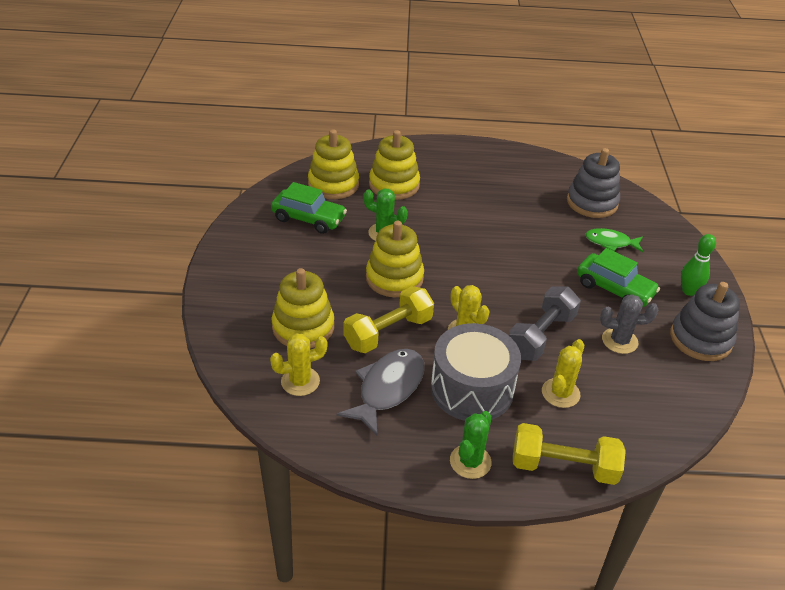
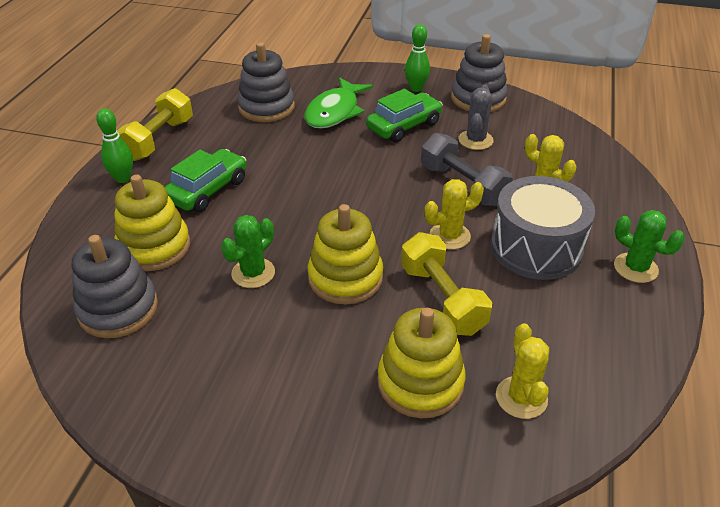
camera: 75 degrees left, 0 degrees up
green car [271,182,347,234] -> green car moved to [164,149,246,212]
yellow stacking toy [308,129,359,199] -> grey stacking toy [72,235,158,338]
grey fish [336,349,424,436] -> none
yellow dumbbell [513,423,626,485] -> yellow dumbbell moved to [117,88,193,161]
green fish [585,228,643,252] -> green fish [304,77,373,129], size x1.60
none -> green bowling pin [96,109,133,183]

